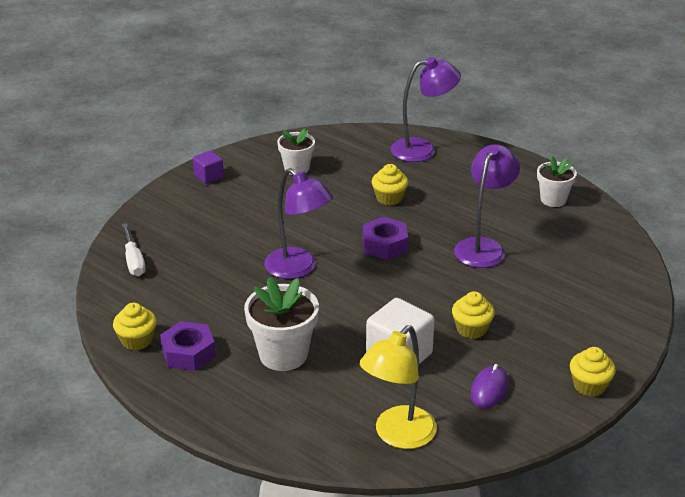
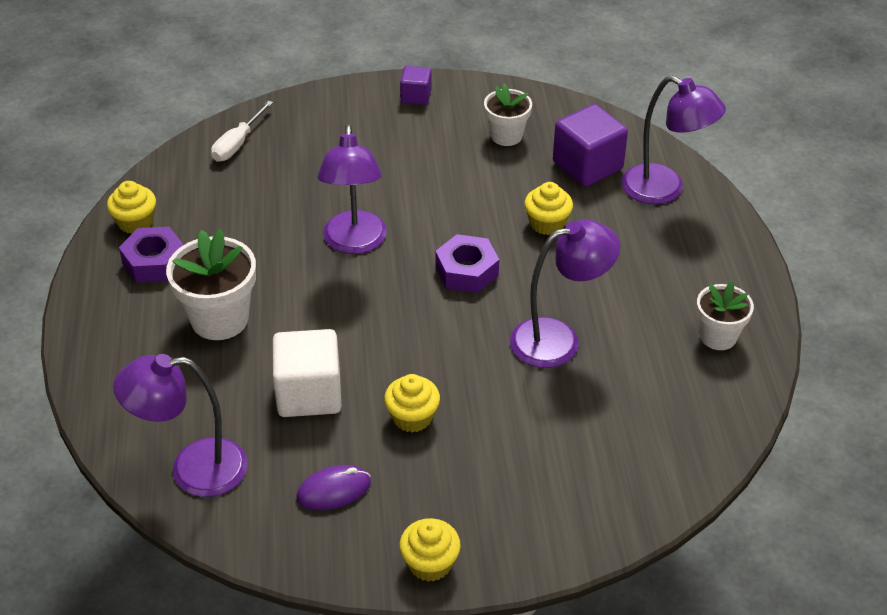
camera: 45 degrees right, 10 degrees up
yellow lamp [360,325,437,449] -> purple lamp [113,354,248,497]
none -> purple cube [553,104,628,187]

